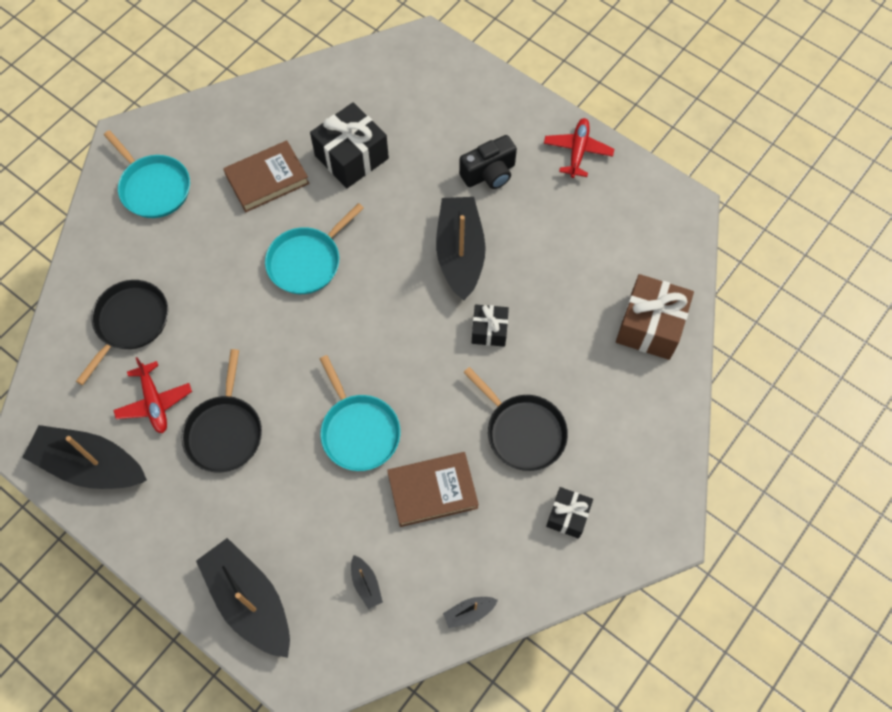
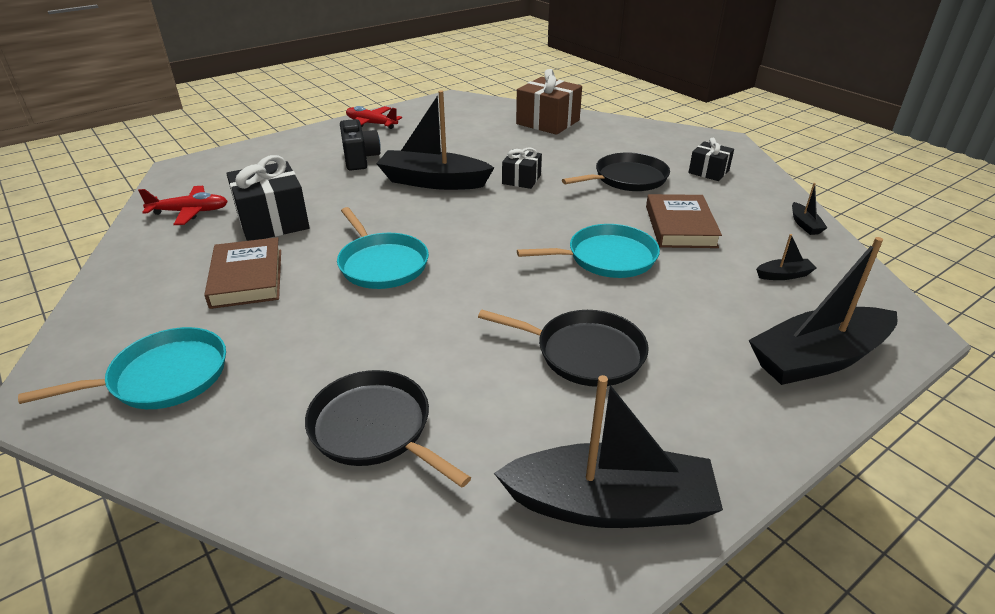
camera: 75 degrees left, 30 degrees down
black boat [22,425,147,489] -> black boat turned 120 degrees counterclockwise [494,375,723,528]
red plane [113,357,192,433] -> red plane moved to [138,186,228,225]

